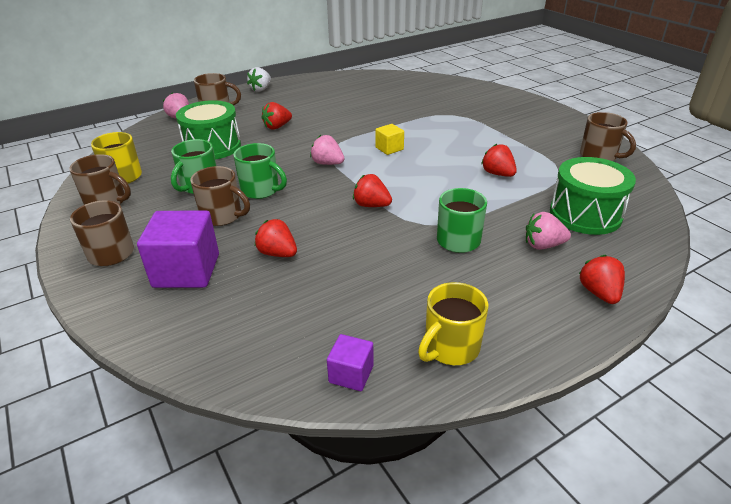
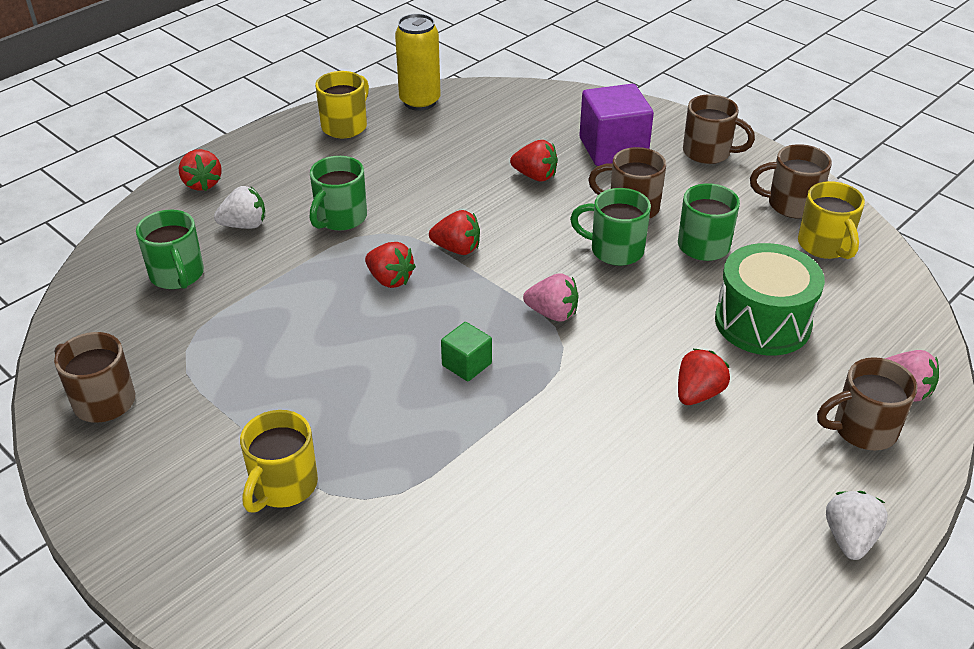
camera: 165 degrees right, 5 degrees up
purple cube [327,334,374,391] -> yellow can [395,14,441,111]
yellow cube [375,124,404,155] -> green cube [441,322,492,381]
red strawberry [481,144,517,177] -> red strawberry moved to [365,242,416,288]
pink strawberry [526,212,571,250] -> white strawberry [214,186,265,229]
green drum [550,157,636,235] -> green mug [136,210,204,289]
none -> yellow mug [240,410,318,512]

